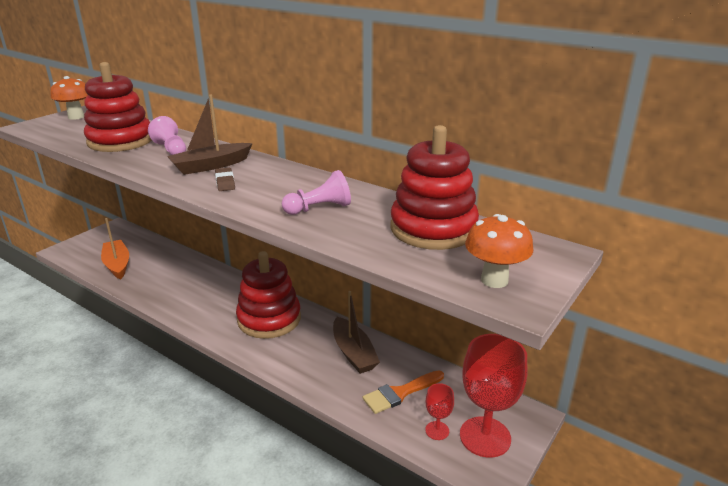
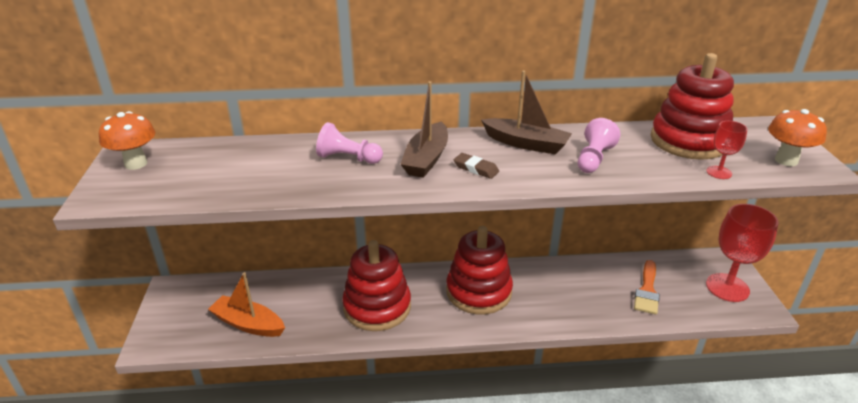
camera: 40 degrees left, 5 degrees up
red stacking toy [84,62,152,152] -> red stacking toy moved to [342,240,411,331]
brown boat [333,291,380,374] -> brown boat moved to [481,71,572,155]
red goblet [425,383,454,440] -> red goblet moved to [706,121,747,179]

